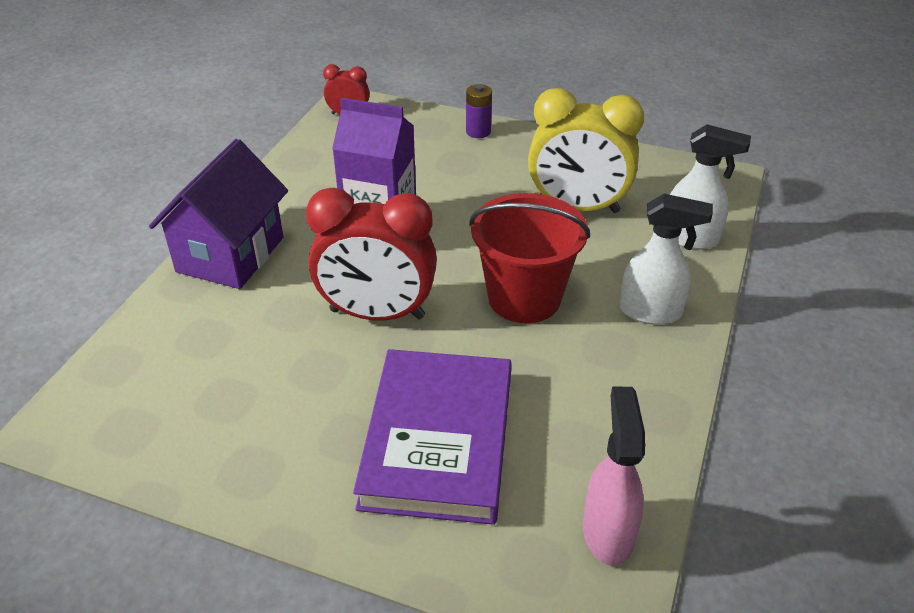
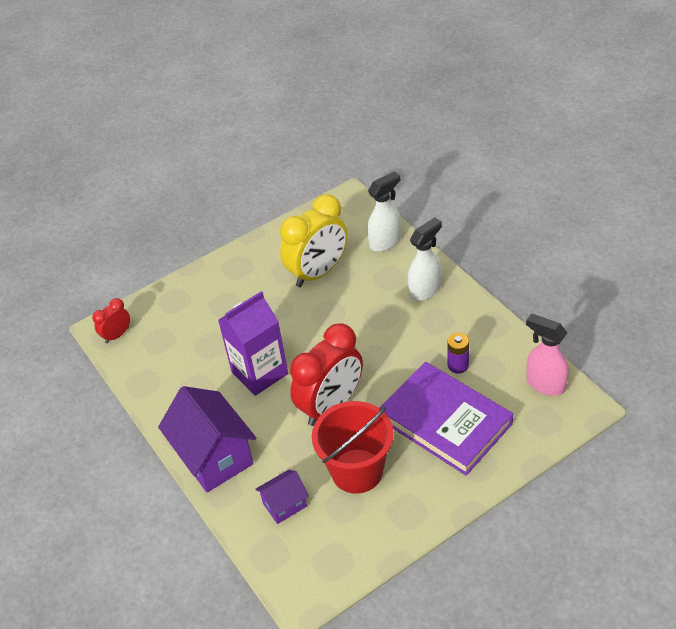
camera: 50 degrees left, 5 degrees up
purple battery [466,84,492,138] -> purple battery moved to [447,333,469,374]
red bucket [469,193,590,323] -> red bucket moved to [312,401,394,494]
none -> purple house [255,470,309,524]

